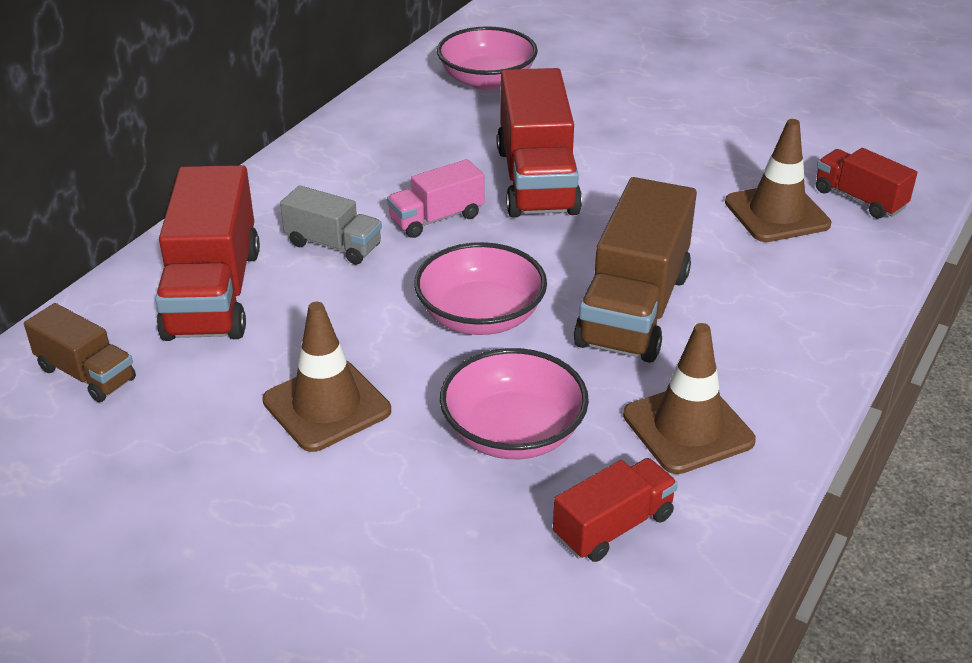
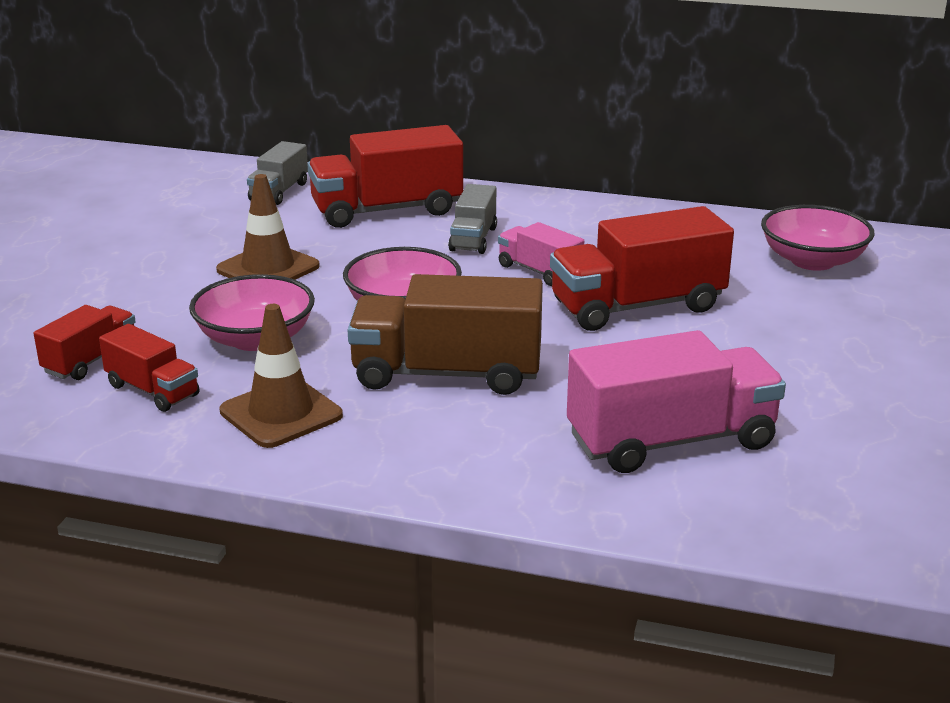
camera: 75 degrees right, 10 degrees down
brown truck [24,303,136,402] -> grey truck [247,141,308,205]
brown traffic cone [725,119,831,242] -> pink truck [567,330,786,473]
red truck [816,148,917,219] -> red truck moved to [34,305,136,380]

